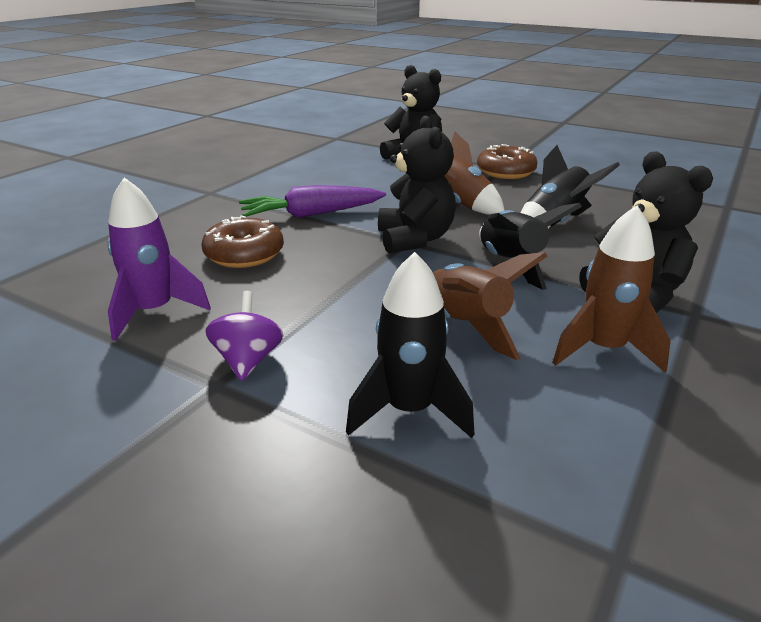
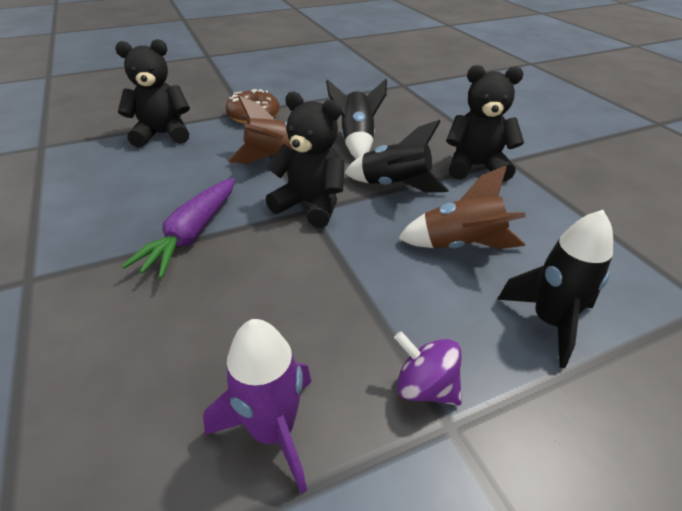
camera: 55 degrees left, 10 degrees up
brown donut [202,215,284,268] -> none
brown rocket [552,205,671,373] -> none

